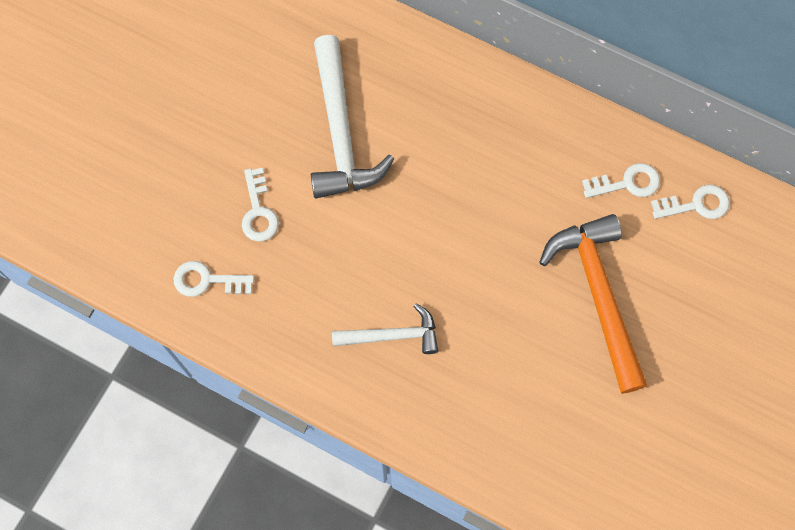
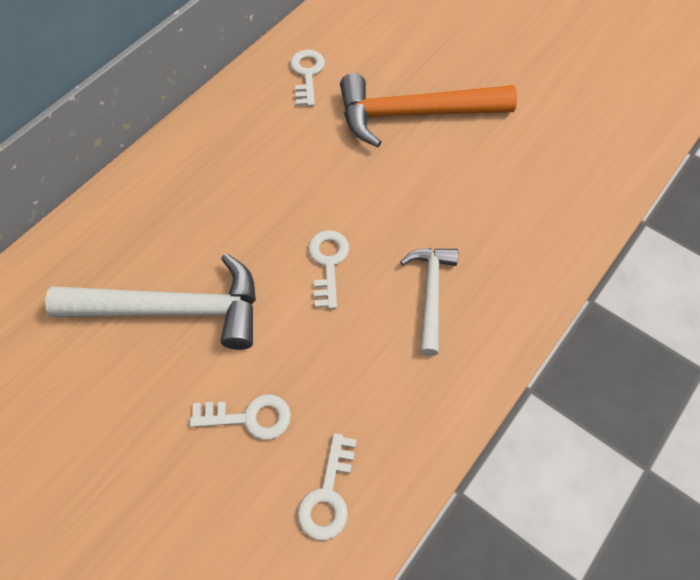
camera: 80 degrees left, 10 degrees down
white key [651,185,730,219] -> white key moved to [308,230,349,309]

